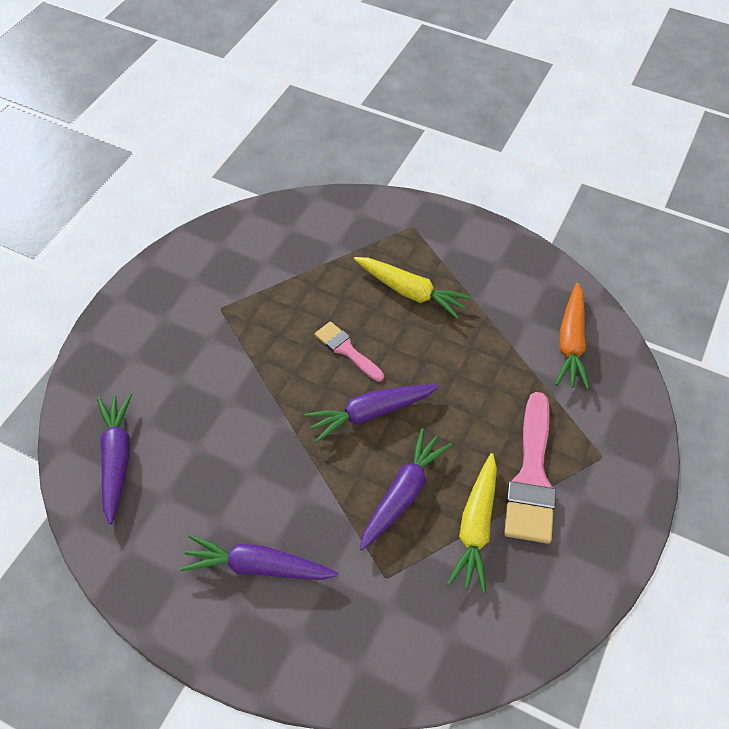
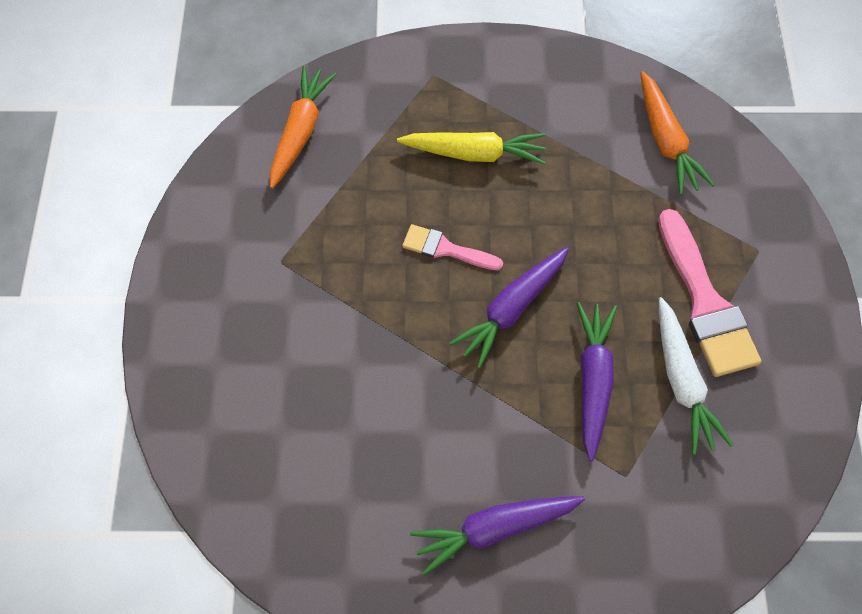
camera: 25 degrees left, 10 degrees up
purple carrot [97,393,132,524] -> none
yellow carrot [447,453,497,593] -> white carrot [659,297,733,455]
none -> orange carrot [270,66,337,189]

